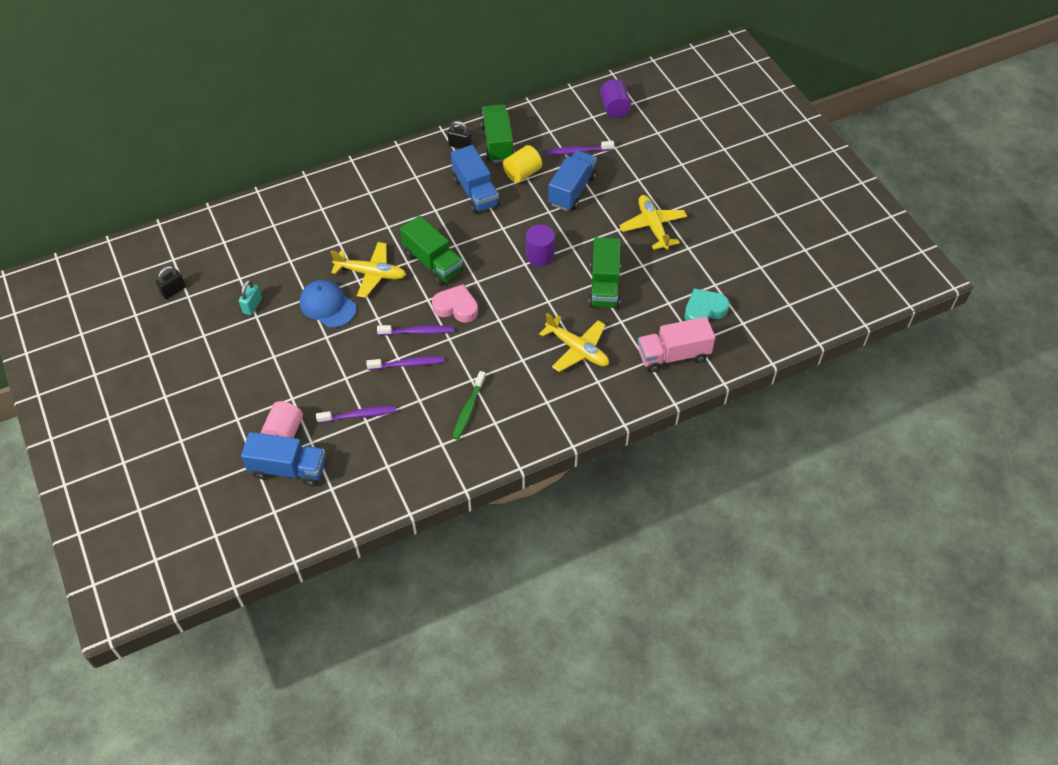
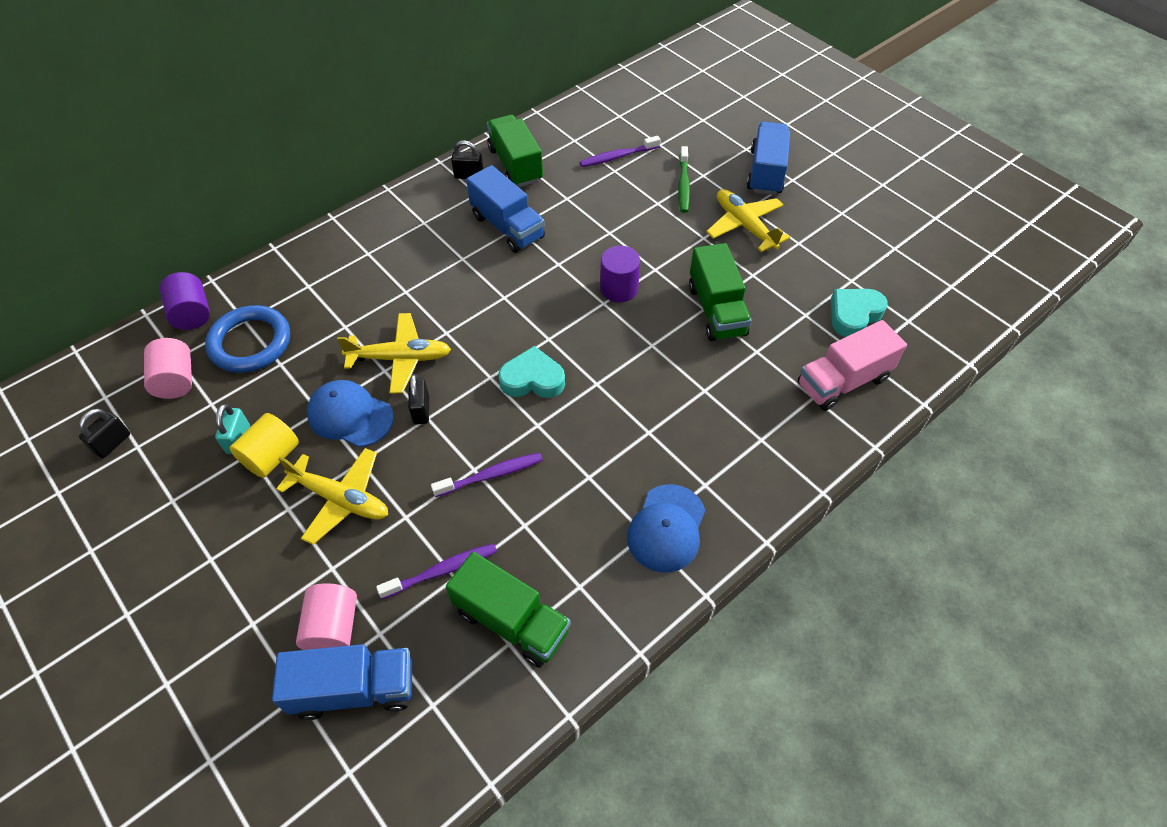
camera: 15 degrees left, 0 degrees up
purple toothbrush [377,325,453,336] -> none
green truck [400,216,463,285] -> green truck moved to [446,552,571,668]
pink heart [432,284,478,323] -> turquoise heart [498,346,565,398]
green toothbrush [452,371,486,440] -> green toothbrush moved to [678,146,690,213]
yellow cylinder [503,145,542,183] -> yellow cylinder moved to [230,413,299,478]
yellow plane [539,313,609,372] -> yellow plane moved to [276,448,388,545]
blue truck [548,150,597,211] -> blue truck moved to [747,121,790,195]
purple cylinder [600,79,631,118] -> purple cylinder moved to [160,272,210,330]
none -> pink cylinder [144,338,192,399]
none -> blue ring [205,305,290,373]
none -> black padlock [408,374,429,425]
none -> blue cap [627,484,705,573]

